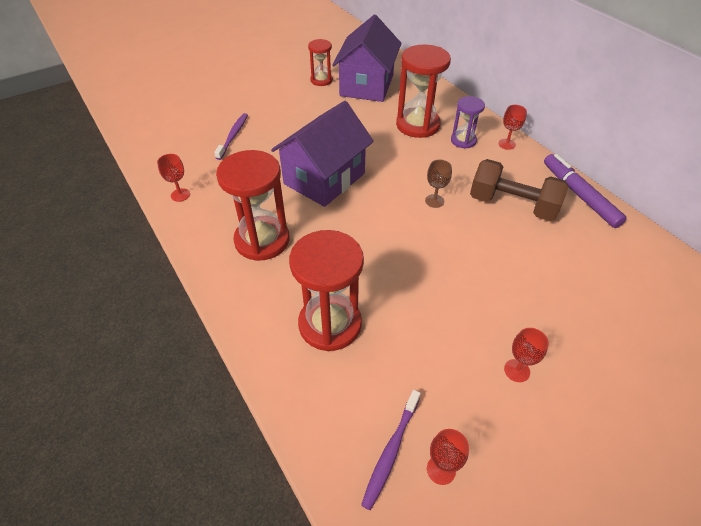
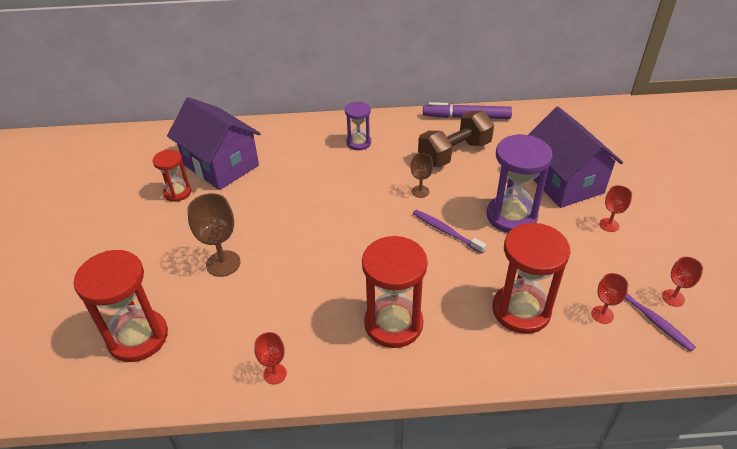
camera: 60 degrees left, 5 degrees down
purple toothbrush [214,113,248,160] -> purple toothbrush moved to [413,210,486,254]
purple house [271,101,374,207] -> purple house moved to [528,107,623,208]
red hourglass [396,44,451,138] -> red hourglass moved to [74,250,168,362]
red goblet [498,105,527,150] -> red goblet moved to [591,273,628,324]
none -> brown goblet [187,193,240,277]
none -> purple hourglass [487,134,553,233]

